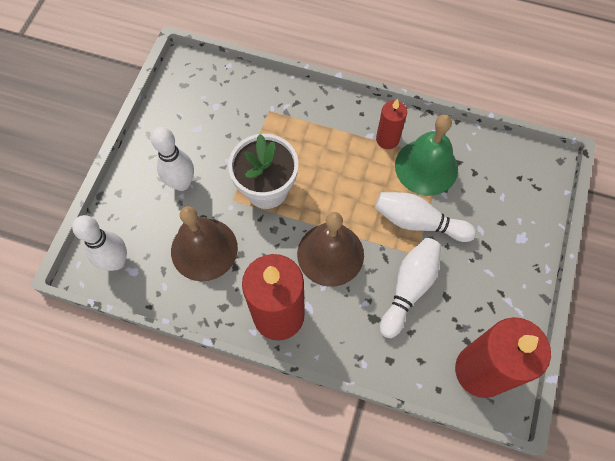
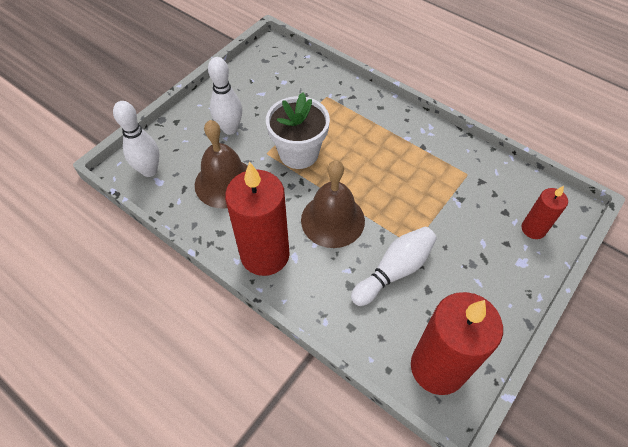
camera: 20 degrees right, 10 degrees down
white bowling pin [375,192,476,242] -> none
red candle [376,99,407,149] -> red candle moved to [522,186,568,239]
green bell [395,115,458,196] -> none

